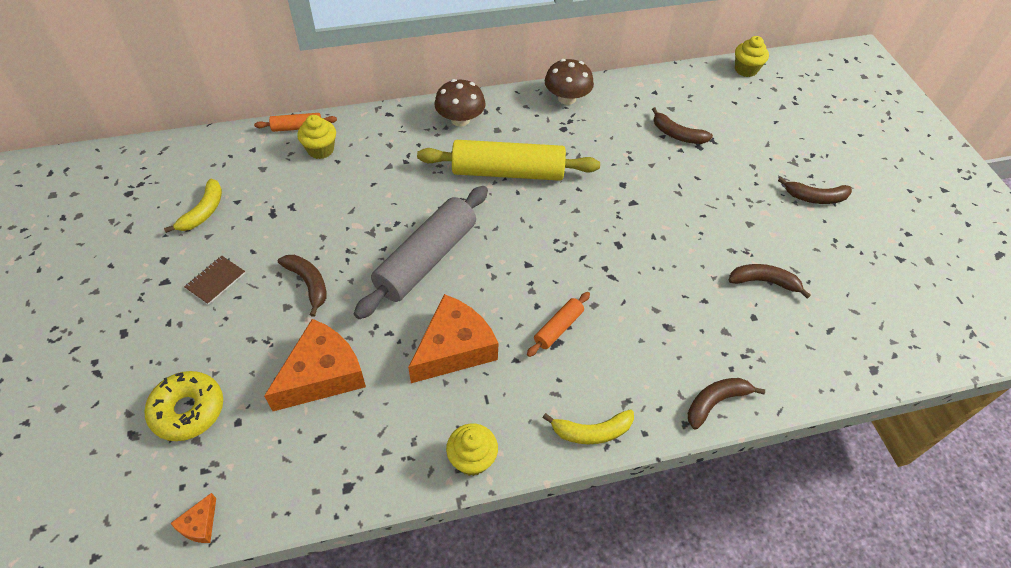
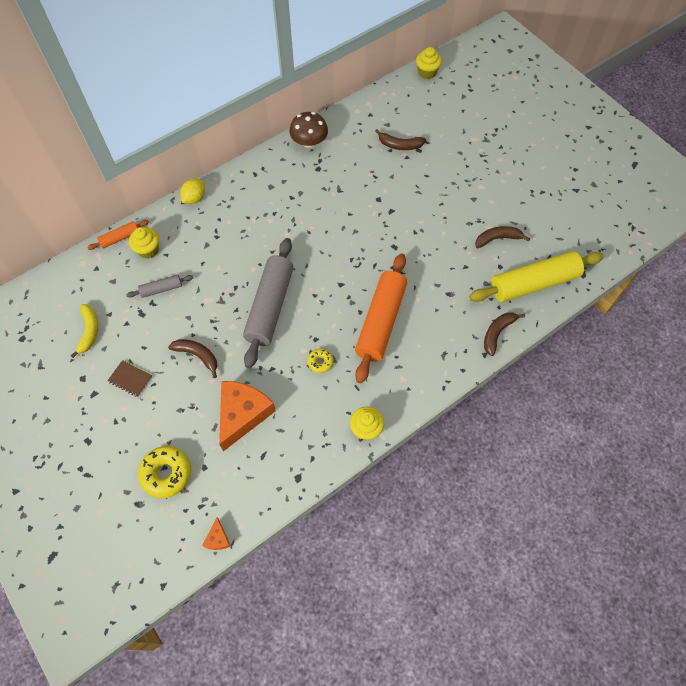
camera: 20 degrees left, 10 degrees up
brown notebook [184,256,245,305] -> brown notebook turned 75 degrees counterclockwise [107,360,153,397]
orange cheese [408,294,499,383] -> yellow donut [307,348,334,373]
yellow rolling pin [417,140,600,181] -> yellow rolling pin moved to [469,251,604,302]
brown mushroom [434,79,486,126] -> none
orange rolling pin [527,292,590,357] -> orange rolling pin [355,253,407,383], size x2.16
yellow banana [542,409,634,444] -> none
brown banana [778,177,852,204] -> none
none -> grey rolling pin [126,275,193,298]
none -> yellow lemon [180,179,205,204]

